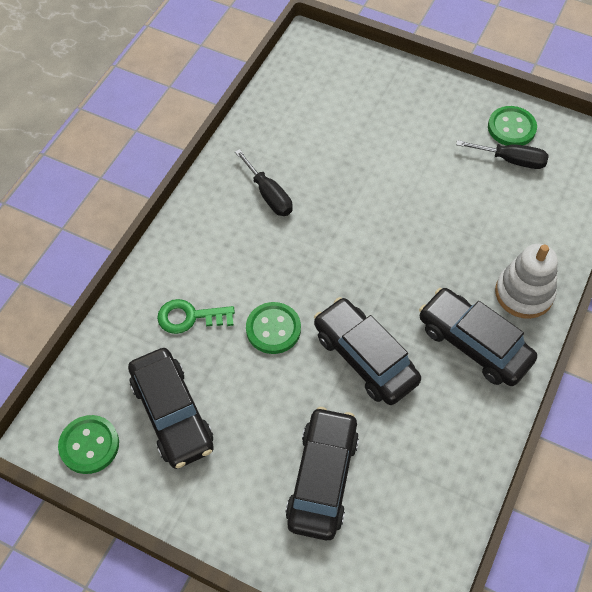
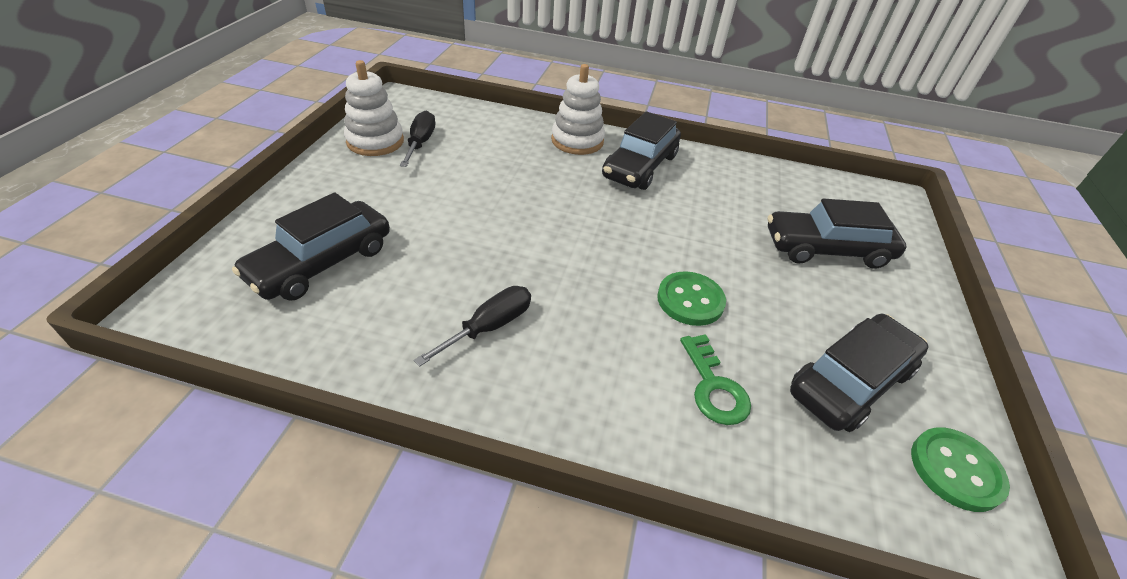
camera: 105 degrees left, 15 degrees down
black car [314,297,421,405] -> black car moved to [232,192,390,300]
green button [488,106,537,146] -> white stacking toy [344,60,404,156]

